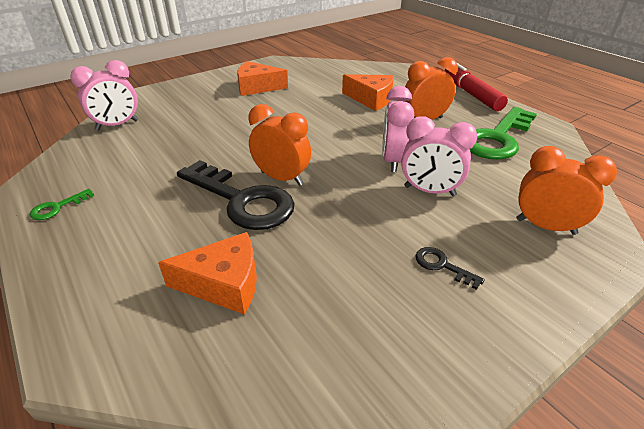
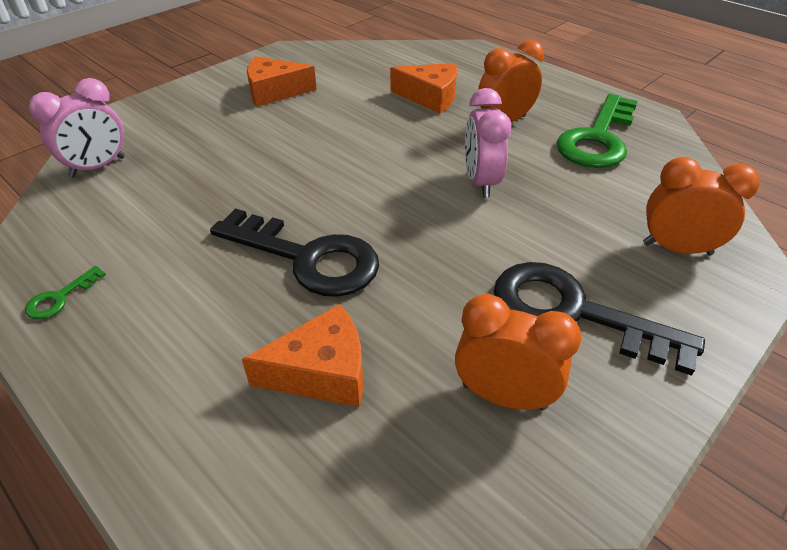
camera: 10 degrees left, 5 degrees up
orange clock [248,104,311,186] -> orange clock moved to [455,294,581,410]
pink clock [401,116,477,196] -> none
black key [415,247,485,290] -> black key [494,262,705,376], size x2.44
red marker [445,62,508,111] -> none

